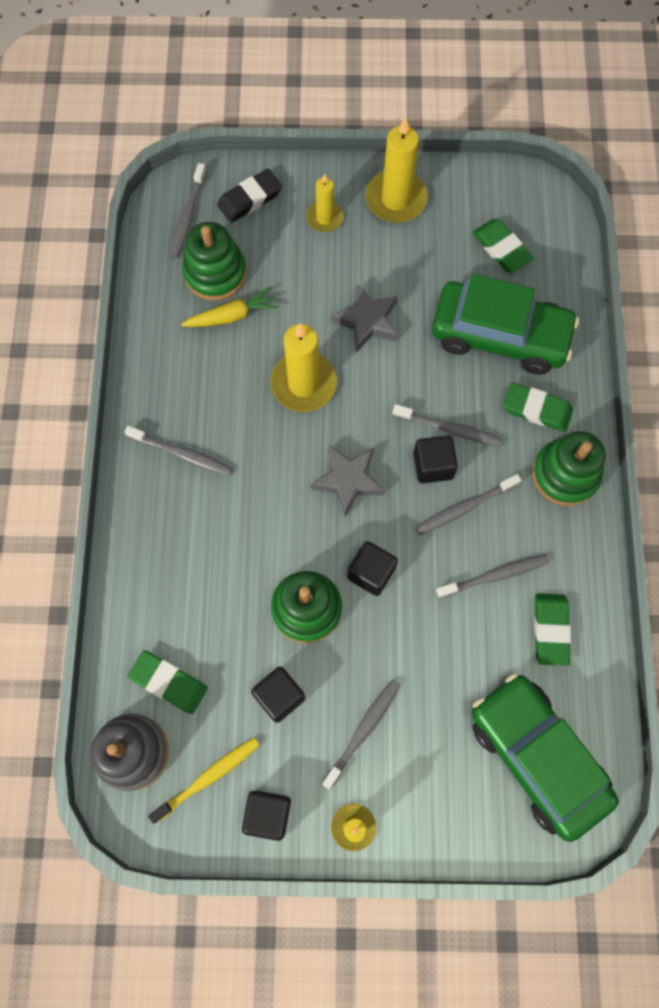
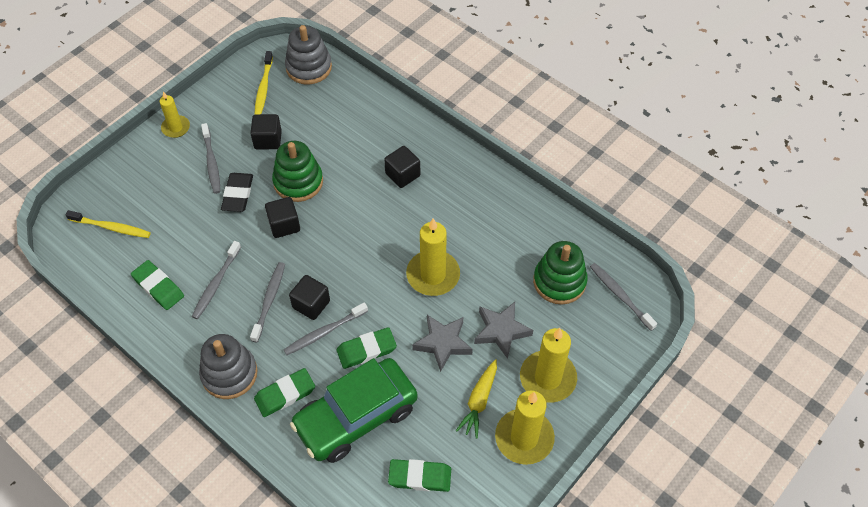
camera: 130 degrees right, 15 degrees down
grey toothbrush [124,426,233,476] -> none
green eraser [128,650,208,714] -> green eraser moved to [336,327,397,369]
yellow carrot [181,287,278,327] -> yellow carrot moved to [456,359,497,439]
black eraser [217,169,282,223] -> black eraser moved to [221,173,253,212]
black cube [242,791,291,841] -> black cube moved to [384,146,420,188]
yellow candle [307,174,343,232] -> yellow candle [520,328,577,402], size x1.70
grey star [311,445,385,517] -> grey star moved to [474,302,533,359]
green car [471,673,619,842] -> yellow toothbrush [66,210,151,238]
green stacking toy [532,431,605,506] -> grey stacking toy [199,334,258,399]

